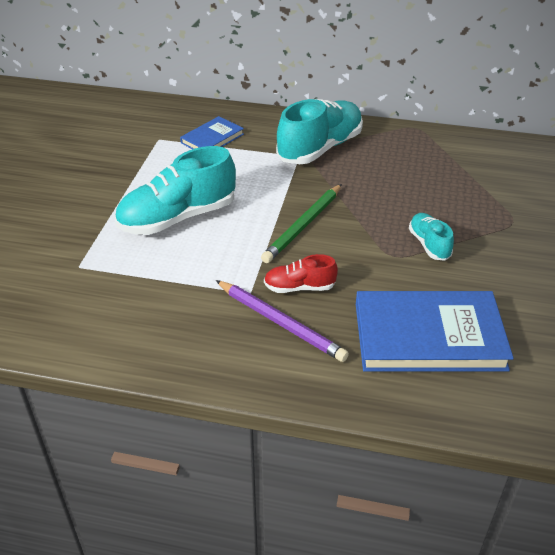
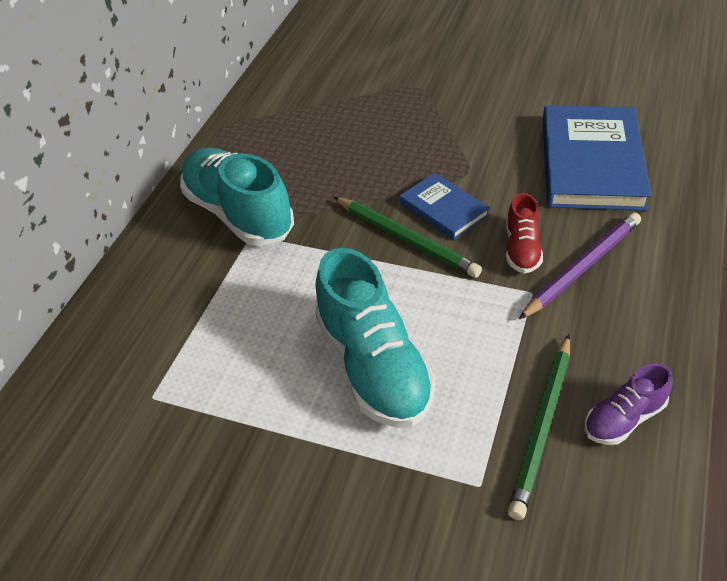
camera: 80 degrees left, 5 degrees up
blue book [180,116,244,149] -> blue book moved to [399,173,490,240]
turquoise shoe [409,213,454,261] -> none
none -> green pencil [508,334,570,520]
none -> purple shoe [584,363,673,445]

